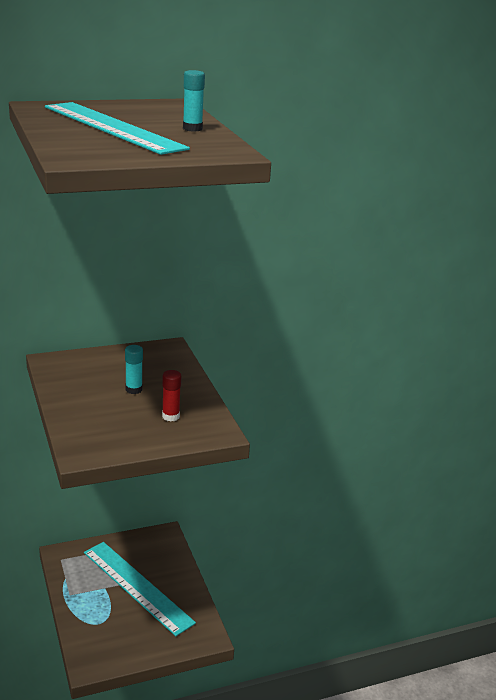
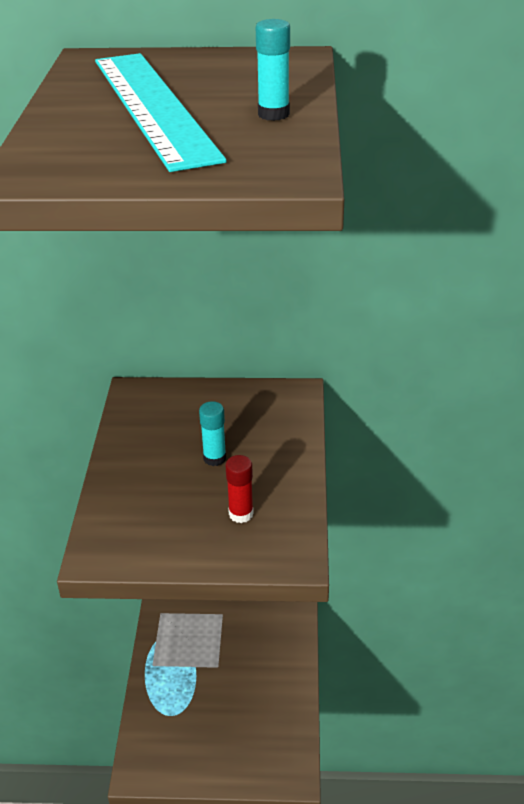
camera: 25 degrees right, 10 degrees up
turquoise ruler [84,542,196,636] -> none

